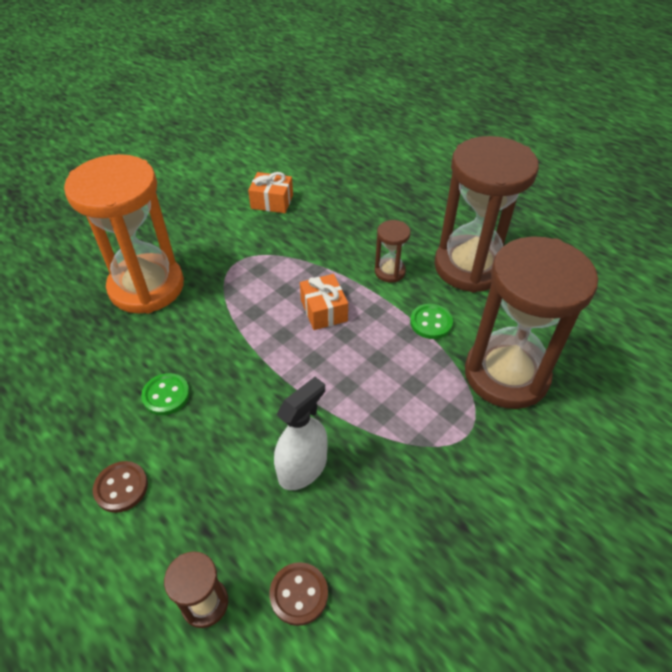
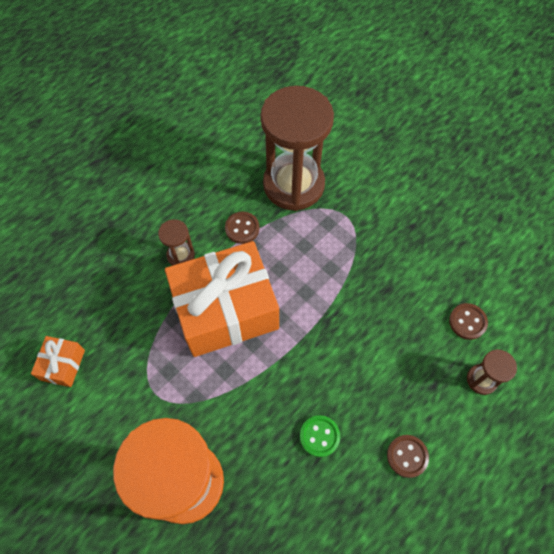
camera: 90 degrees left, 15 degrees up
white spray bottle [274,377,327,490] -> none
orange gift [300,274,348,330] -> orange gift [165,241,279,357], size x2.34
green button [410,304,453,339] -> brown button [225,212,259,244]
brown hourglass [434,136,539,293] -> none

